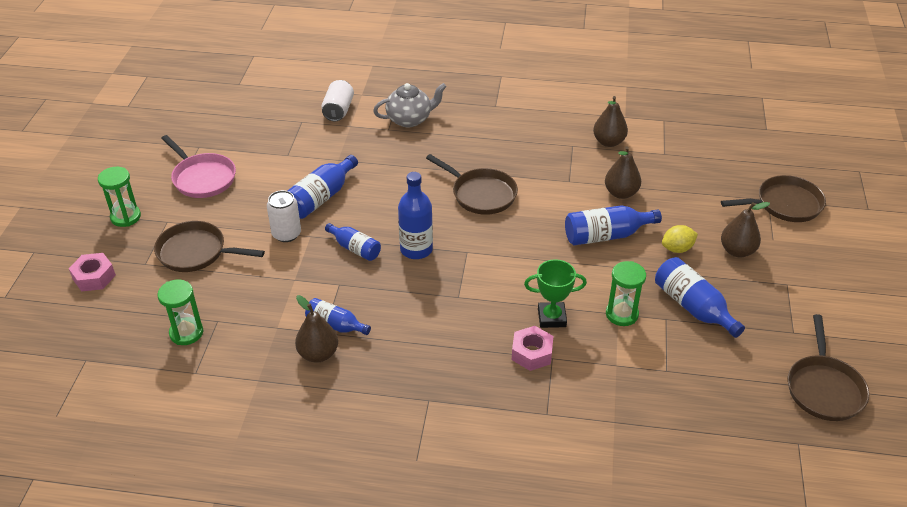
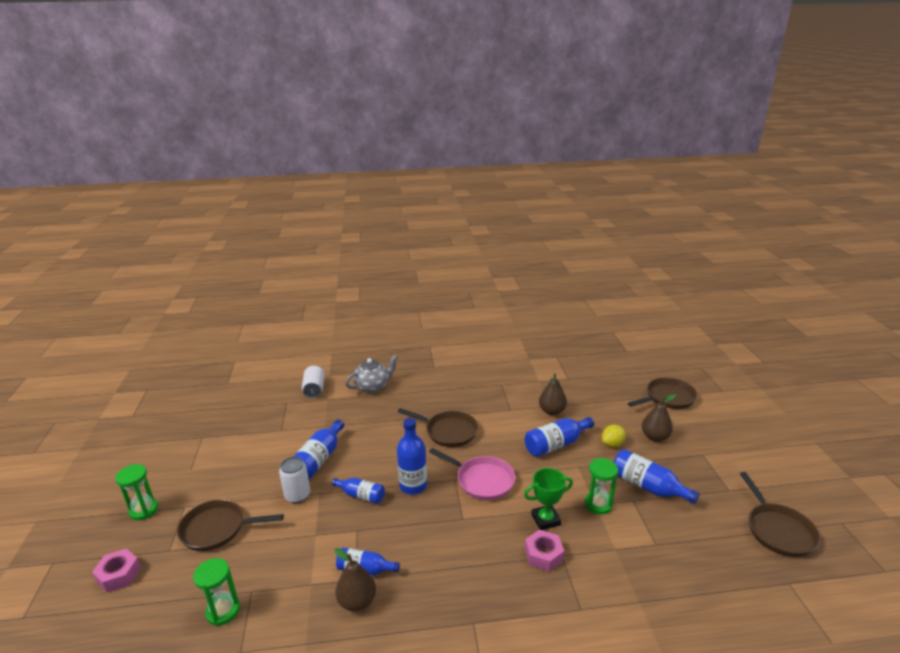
camera: 15 degrees left, 15 degrees down
pink pan [161,135,236,198] -> pink pan moved to [429,448,515,500]
brown pear [593,96,628,147] -> none

